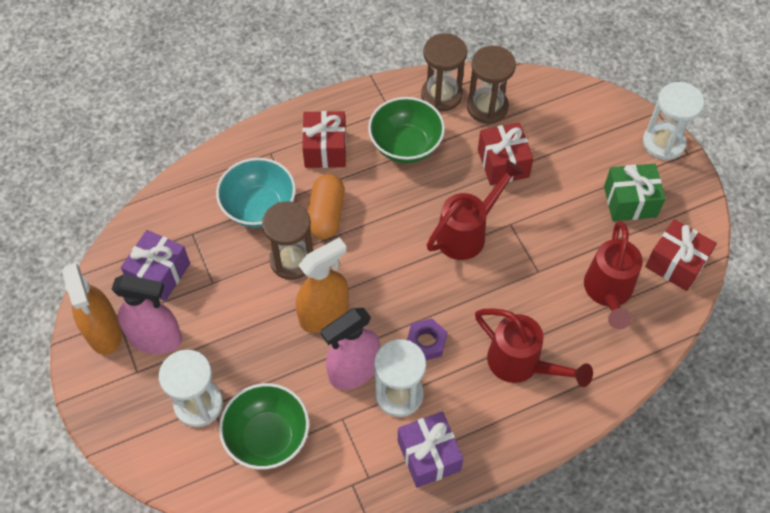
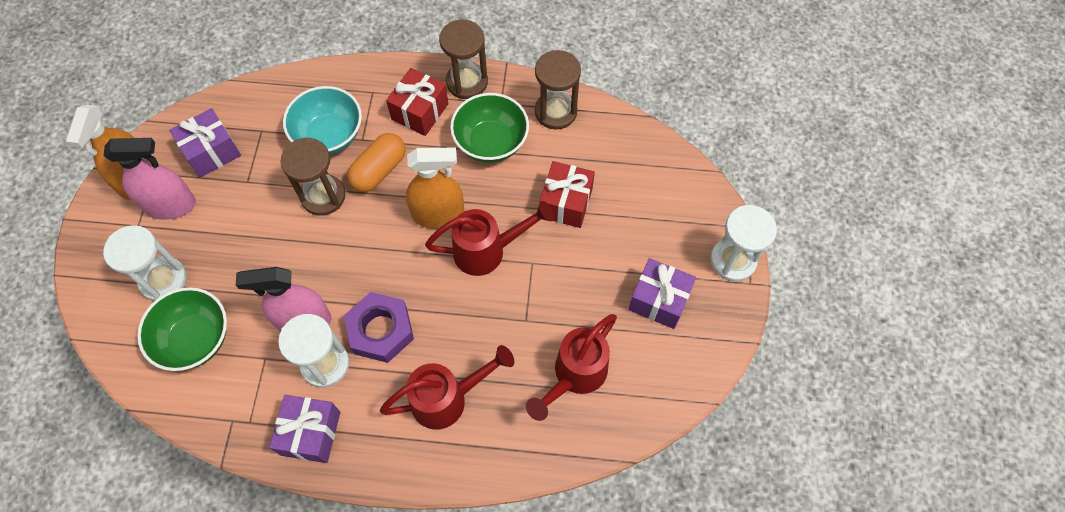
camera: 30 degrees right, 5 degrees up
pink spray bottle [112,274,182,354] -> pink spray bottle turned 45 degrees counterclockwise [103,138,196,220]
orange spray bottle [296,237,349,333] -> orange spray bottle moved to [406,147,464,229]
purple nut [407,318,447,360] -> purple nut [344,292,414,363], size x1.60
brown hourglass [467,46,516,124] -> brown hourglass moved to [439,20,488,99]
red watering can [475,308,593,387] -> red watering can turned 90 degrees counterclockwise [380,345,514,430]
green gift [604,164,665,221] -> purple gift [628,258,696,329]
red gift [645,219,717,291] -> none

